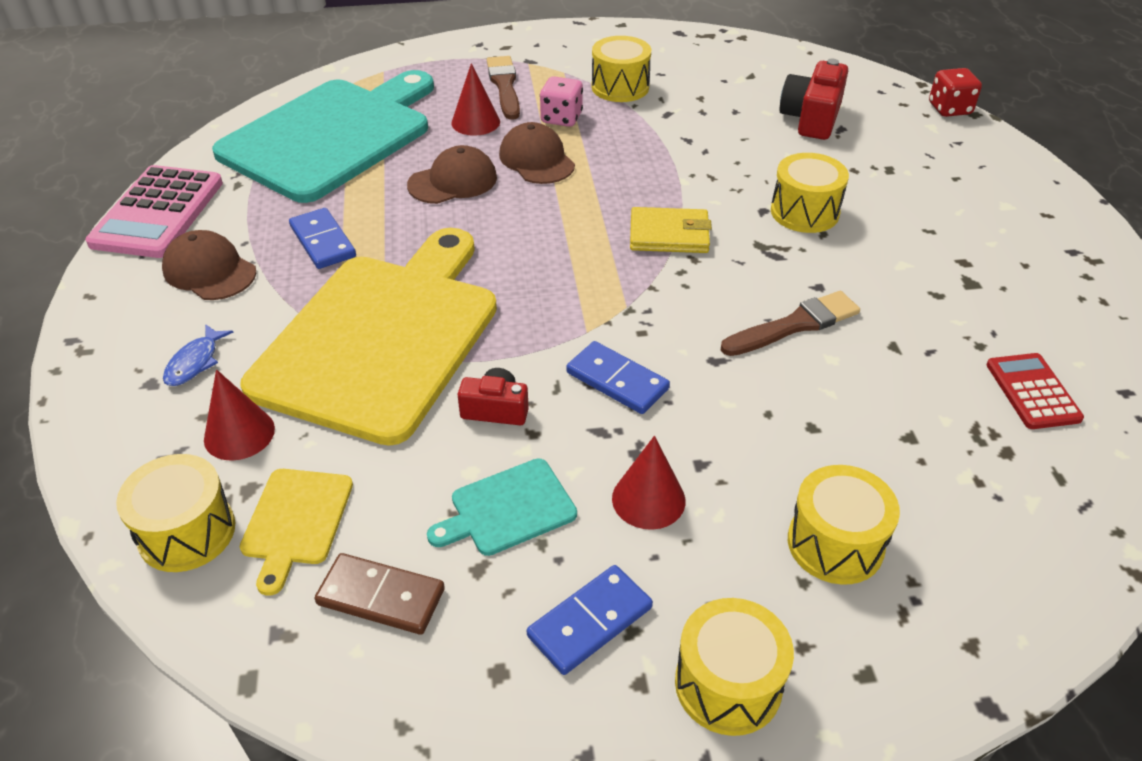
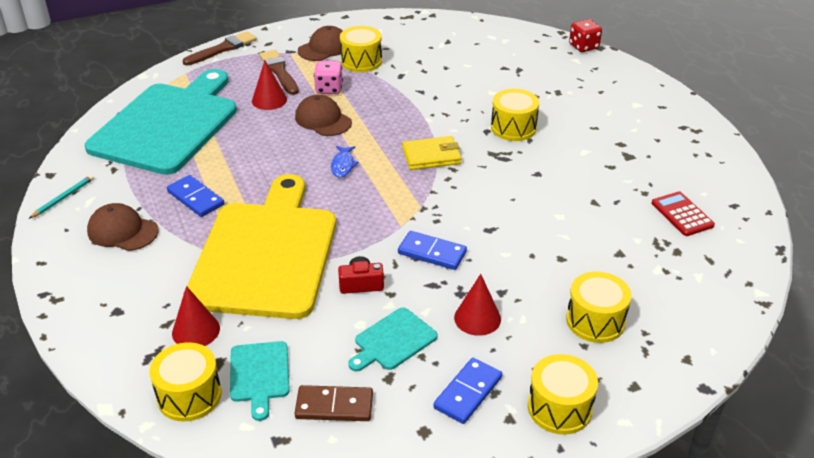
camera: 15 degrees left, 5 degrees down
pink calculator [86,165,223,258] -> turquoise pencil [29,175,94,219]
blue fish [163,324,234,386] -> blue fish moved to [331,146,359,178]
yellow cutting board [240,469,353,596] -> turquoise cutting board [230,341,290,421]
brown cap [407,145,497,204] -> brown cap moved to [298,26,343,61]
brown brush [721,291,860,356] -> brown brush moved to [183,31,257,65]
red camera [779,59,848,140] -> none

